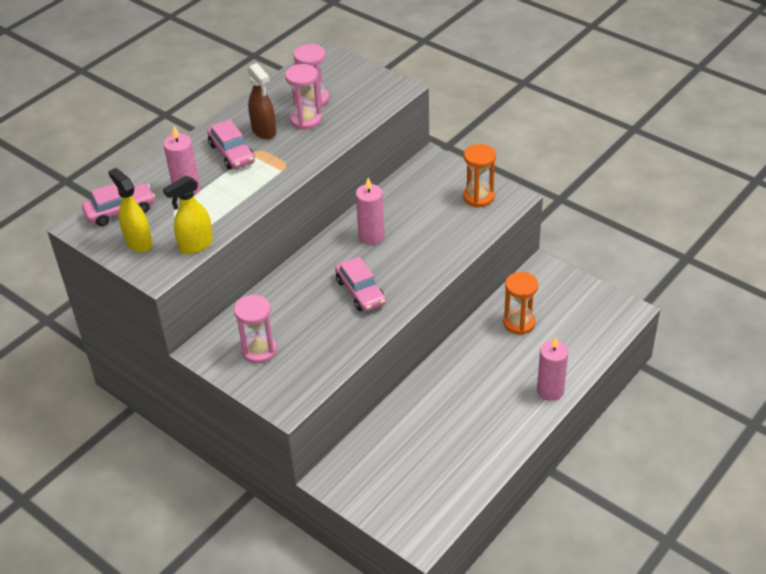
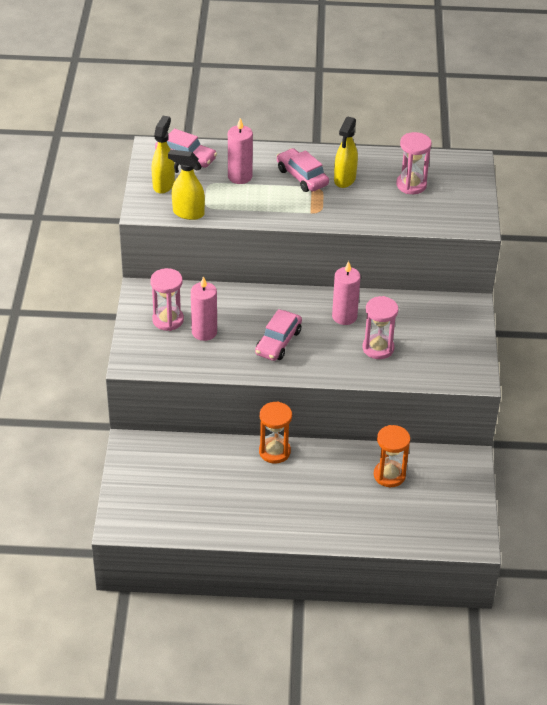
camera: 50 degrees right, 0 degrees up
pink car [207,119,255,169] -> pink car turned 120 degrees clockwise [277,148,329,192]
brown spray bottle [248,63,276,139] -> yellow spray bottle [334,116,358,188]
pink hourglass [285,64,322,130] -> pink hourglass moved to [363,296,398,359]
orange hourglass [463,144,496,207] -> orange hourglass moved to [259,401,292,464]
pink candle [537,337,569,401] -> pink candle moved to [191,276,217,341]

